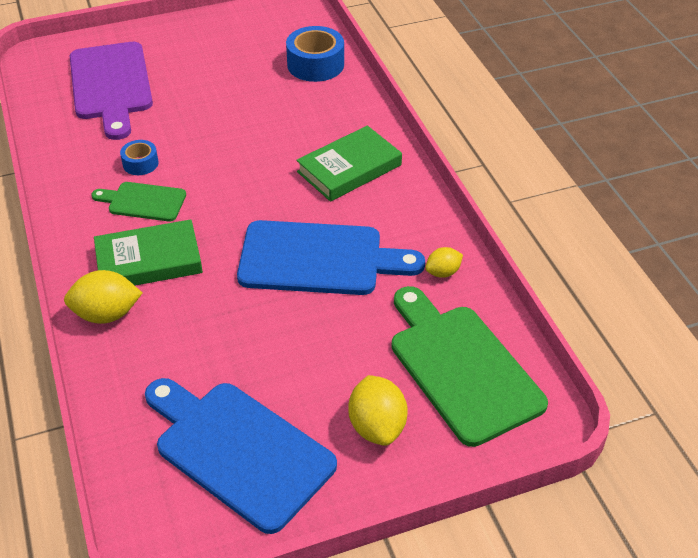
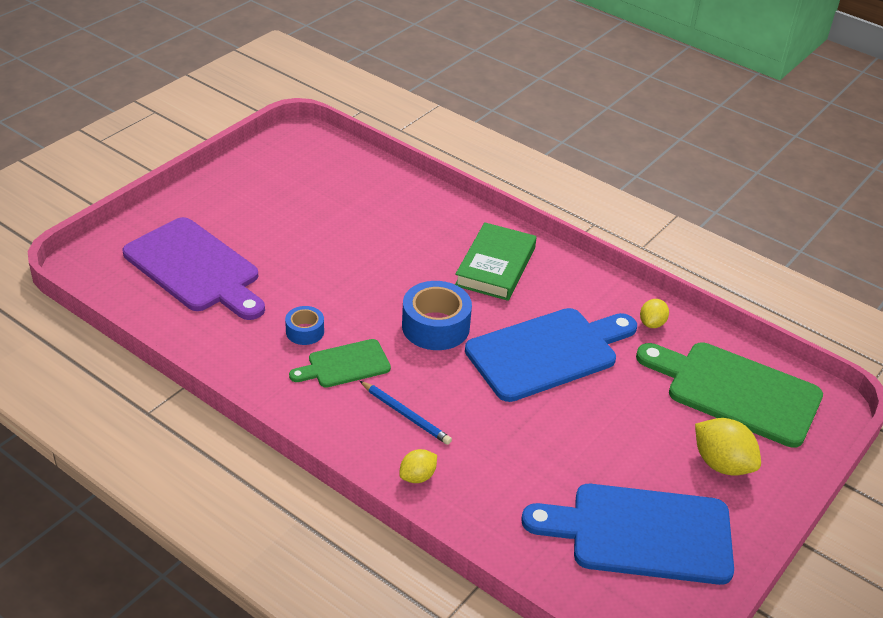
camera: 35 degrees left, 5 degrees down
yellow lemon [64,270,142,324] -> yellow lemon [399,449,437,483], size x0.59
green book [94,219,203,286] -> blue pencil [360,381,452,445]
blue tape [286,26,344,82] -> blue tape moved to [402,281,472,350]

